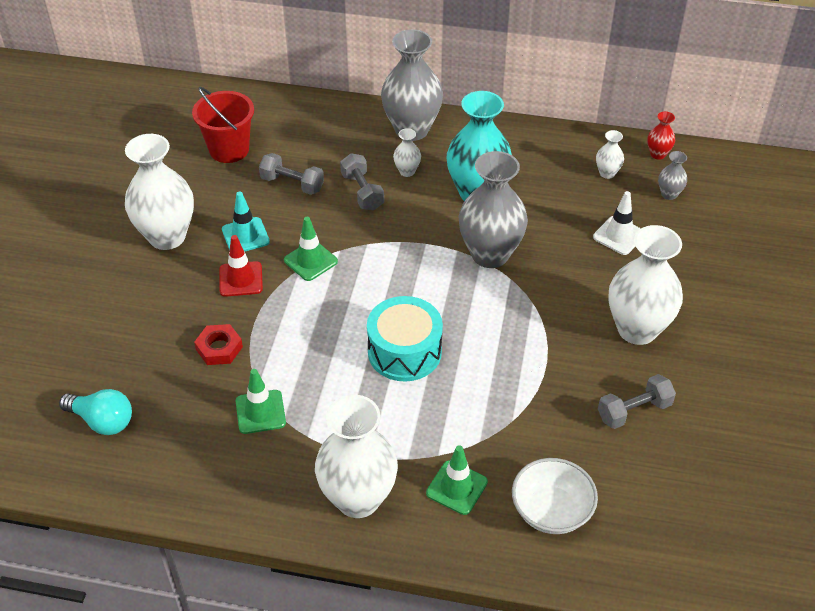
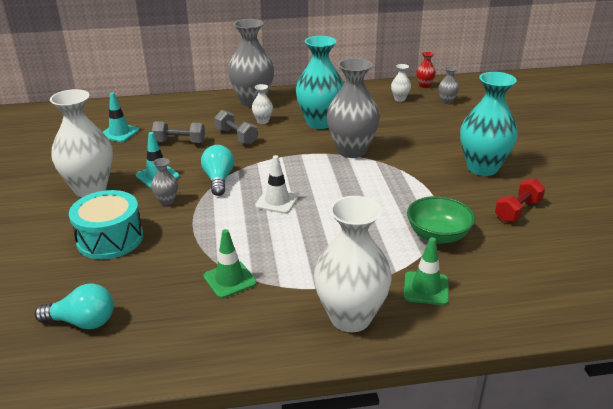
camera: 20 degrees left, 15 degrees down
red bucket [192,87,254,163] -> turquoise traffic cone [103,92,139,142]
red nut [194,324,243,365] -> none
red traffic cone [219,235,263,297] -> grey vase [151,158,178,205]
green traffic cone [284,217,338,281] -> turquoise light bulb [201,145,234,196]
turquoise drum [367,296,443,382] -> turquoise drum moved to [69,190,143,259]
white bowl [512,458,598,534] -> none
white traffic cone [593,191,641,255] -> white traffic cone moved to [255,155,299,214]
grey dumbbell [598,374,676,429] -> red dumbbell [495,178,545,222]
white vase [608,225,683,345] -> turquoise vase [460,72,518,176]
none -> green bowl [407,196,475,244]

